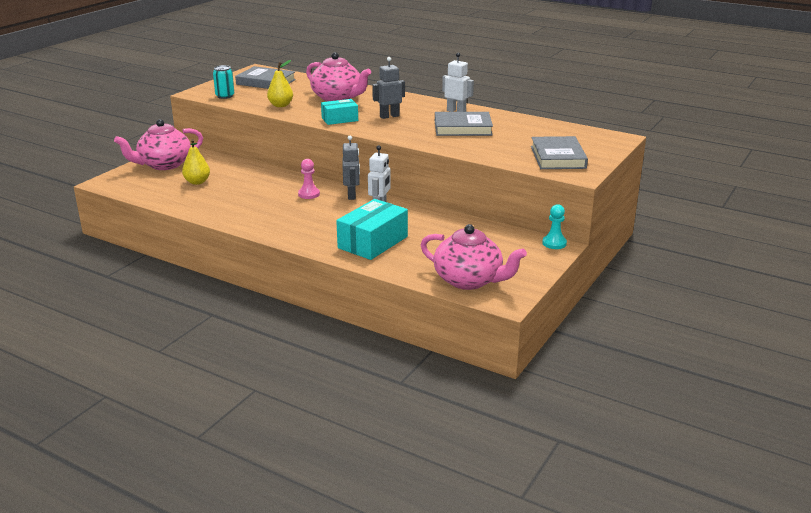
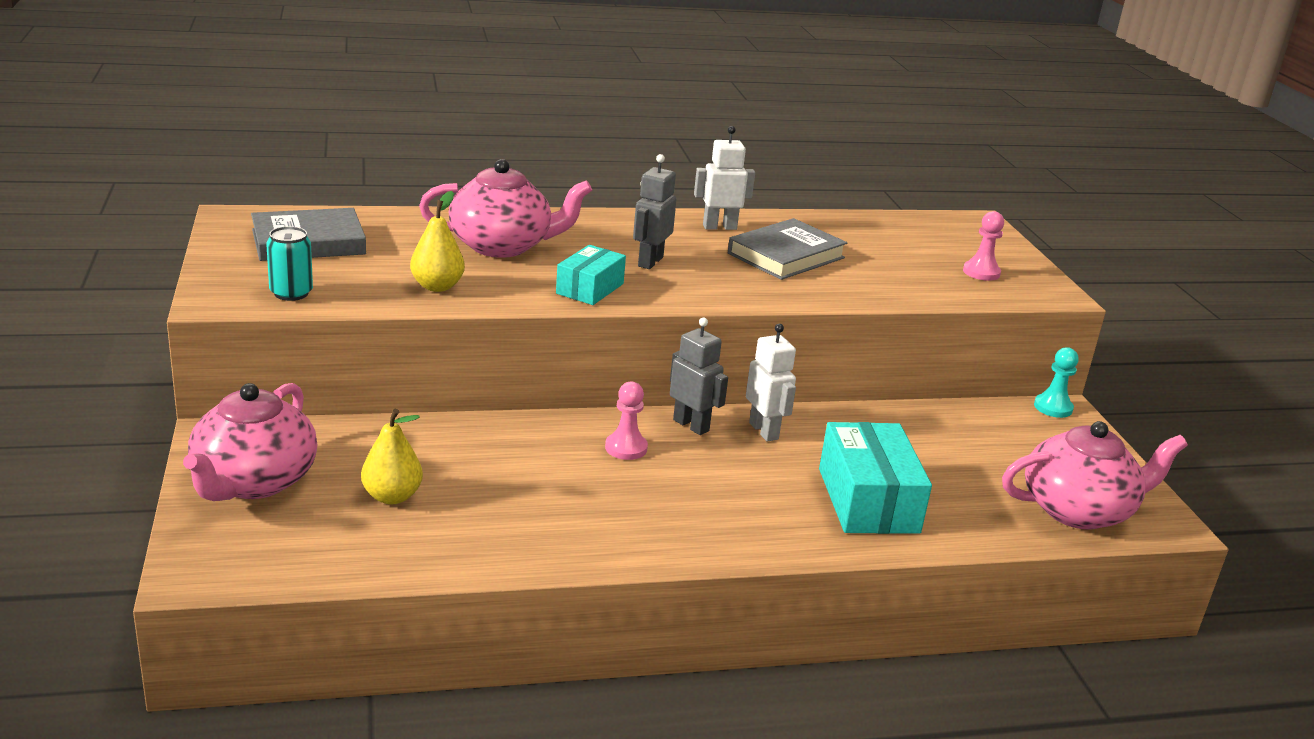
camera: 45 degrees left, 0 degrees up
grey book [531,136,588,169] -> pink pawn [963,211,1004,281]

